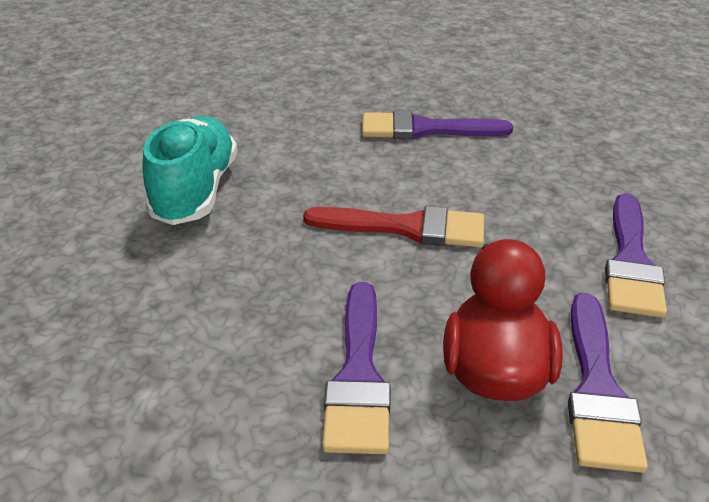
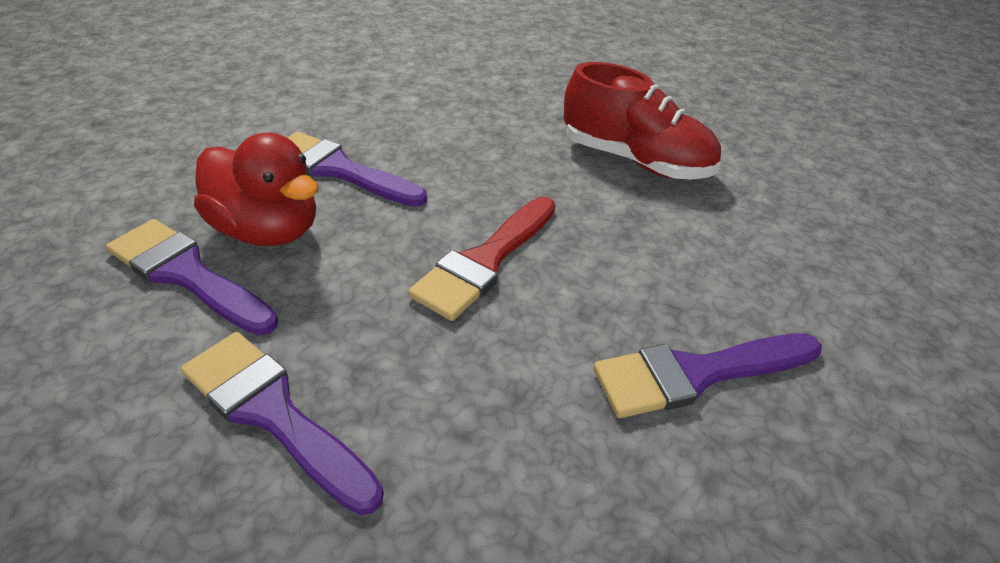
camera: 115 degrees right, 5 degrees up
turquoise shoe [142,116,238,225] -> red shoe [564,62,721,180]
purple brush [362,111,513,139] -> purple brush turned 135 degrees counterclockwise [593,334,822,418]

